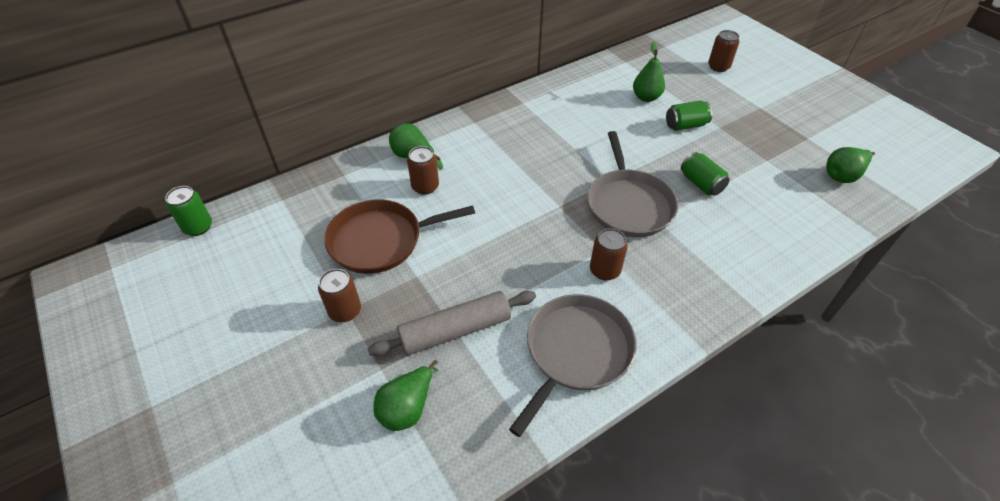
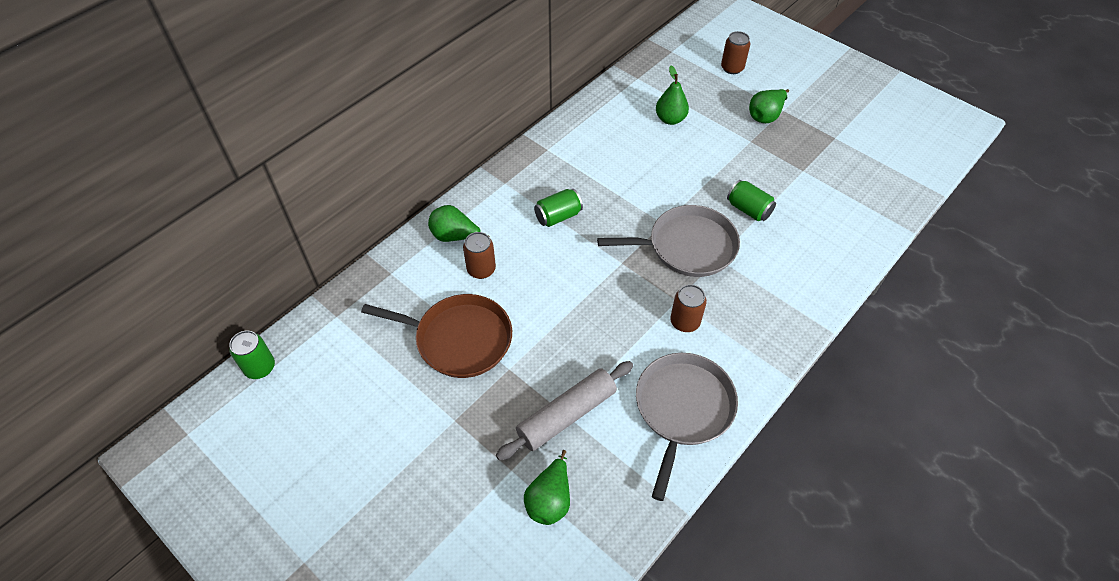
camera: 15 degrees left, 5 degrees up
brown can [318,269,361,322] -> none
brown pan [324,199,475,274] -> brown pan turned 135 degrees counterclockwise [361,294,512,378]
grey pan [588,131,678,237] -> grey pan turned 75 degrees counterclockwise [597,205,740,277]
green can [666,100,712,131] -> green can moved to [534,189,583,227]
green pear [826,147,875,183] -> green pear moved to [749,89,789,123]

